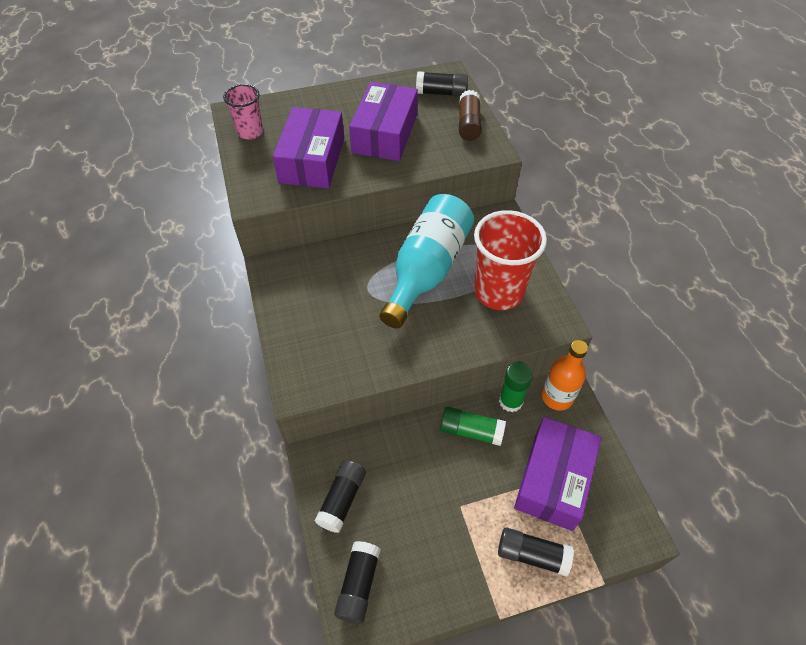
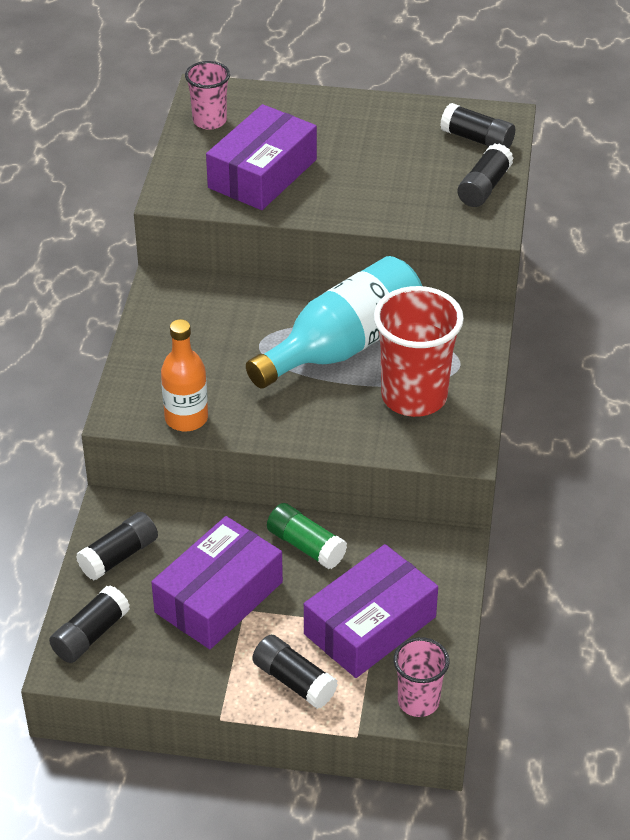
camera: 25 degrees right, 10 degrees down
purple box [349,82,418,161] -> purple box moved to [151,516,283,649]
brown glue stick [459,90,482,141] -> black glue stick [457,143,514,207]
green glue stick [499,362,533,412] -> none
orange bottle [541,340,588,411] -> orange bottle moved to [161,319,208,431]
none -> pink cup [393,637,449,717]

